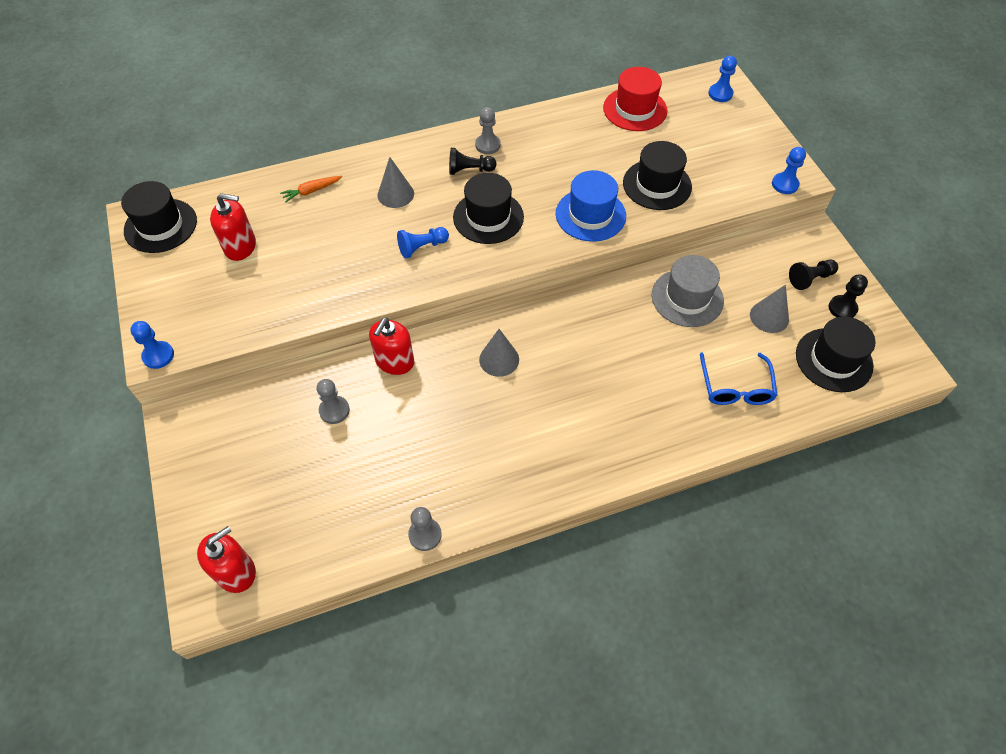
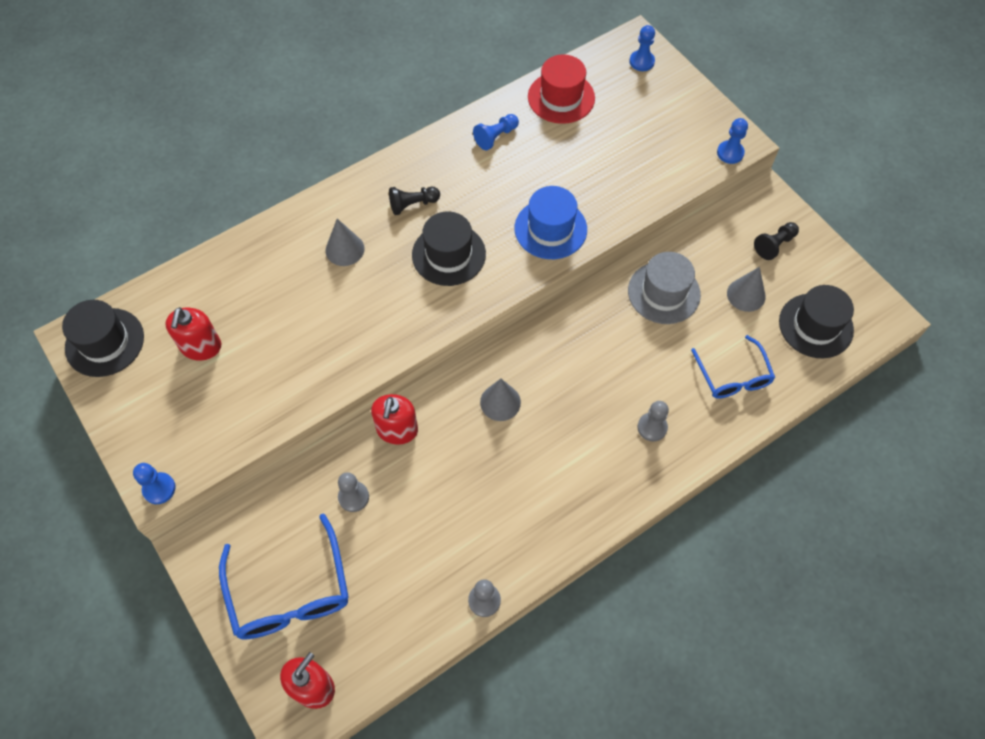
camera: 15 degrees left, 5 degrees up
red soap dispenser [210,193,256,261] -> red soap dispenser turned 105 degrees clockwise [165,307,221,360]
orange carrot [280,176,342,203] -> none
blue pawn [397,227,449,259] -> blue pawn moved to [473,114,519,150]
grey pawn [475,107,500,154] -> grey pawn moved to [637,401,669,441]
black hat [623,141,692,210] -> none
black pawn [829,274,868,318] -> none
none -> blue glasses [219,514,349,639]

